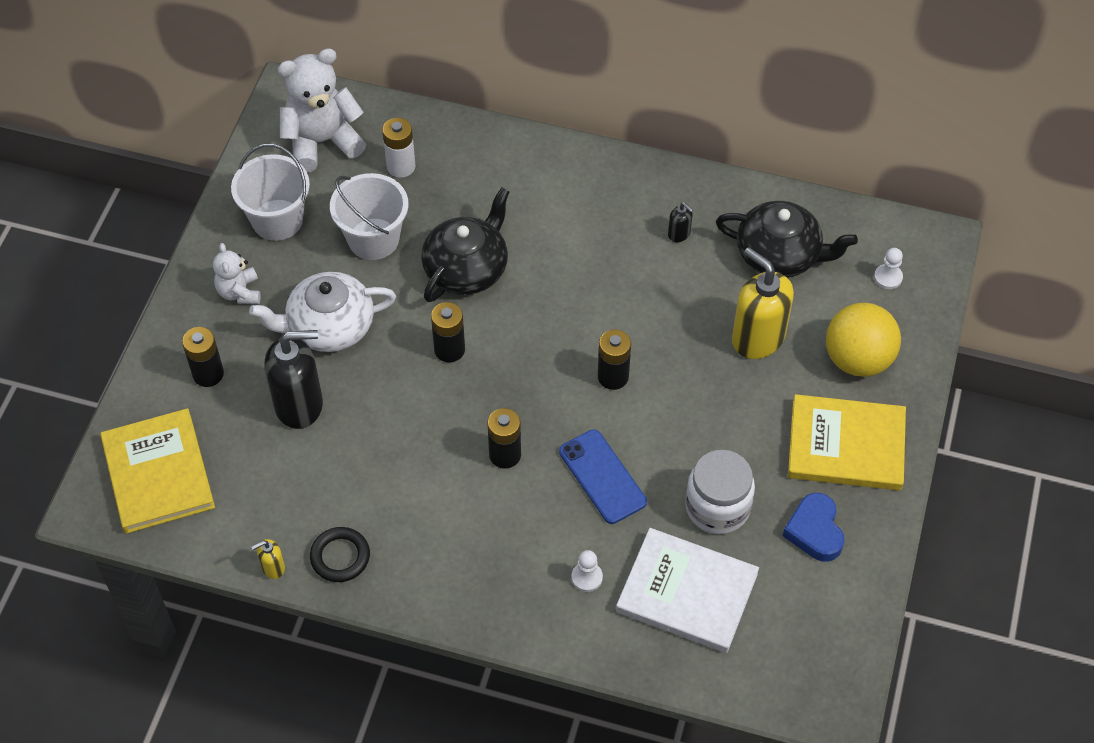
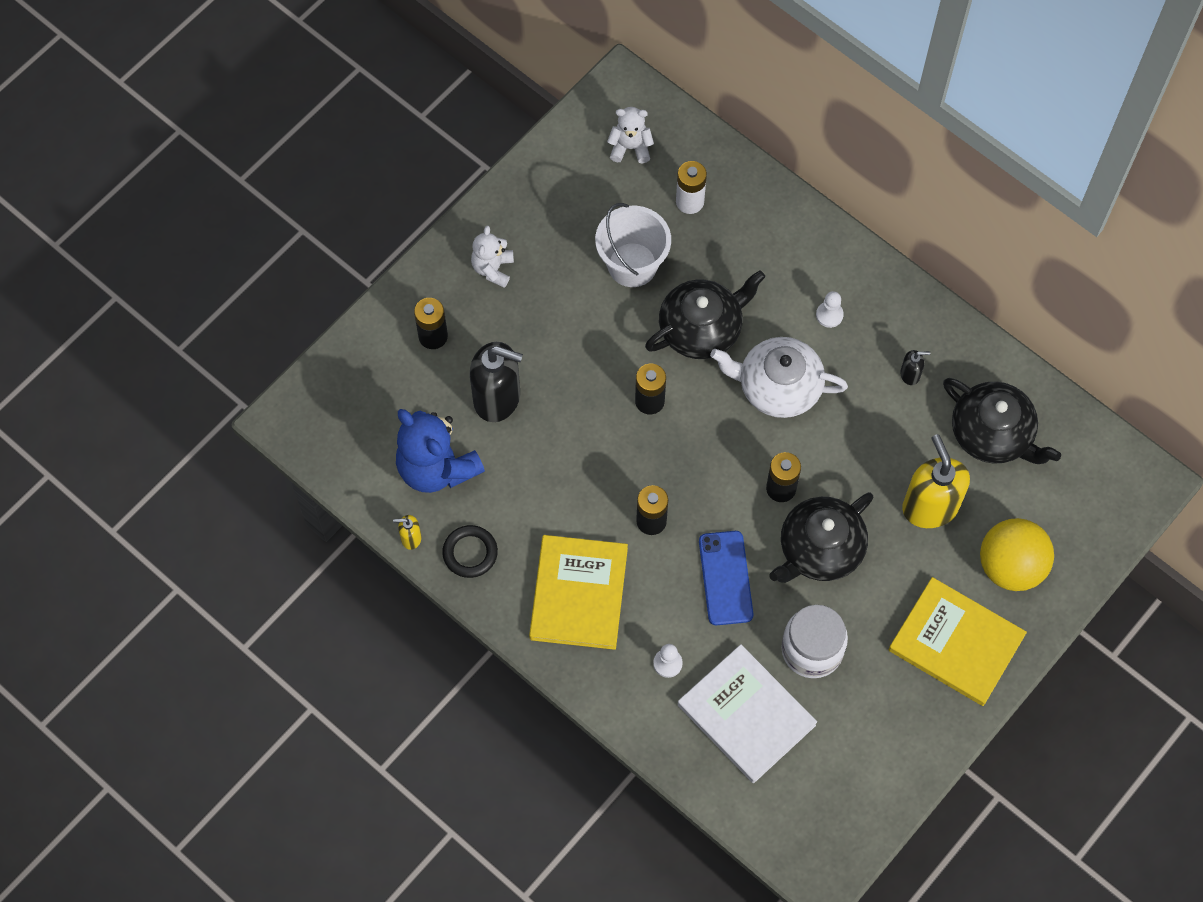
camera: 25 degrees right, 10 degrees up
yellow book [100,408,215,534] -> yellow book moved to [529,535,628,650]
white bucket [231,144,310,241] -> none
white teapot [249,272,396,352] -> white teapot moved to [710,337,848,418]
white teddy bear [277,48,366,172] -> white teddy bear [607,107,654,163], size x0.55
black soap dispenser [668,202,693,242] -> black soap dispenser turned 75 degrees counterclockwise [900,350,930,385]
blue heart [783,493,844,562] -> none
white pawn [874,248,903,289] -> white pawn moved to [816,291,844,328]
none -> blue teddy bear [396,409,485,493]
none -> black teapot [769,492,874,583]

